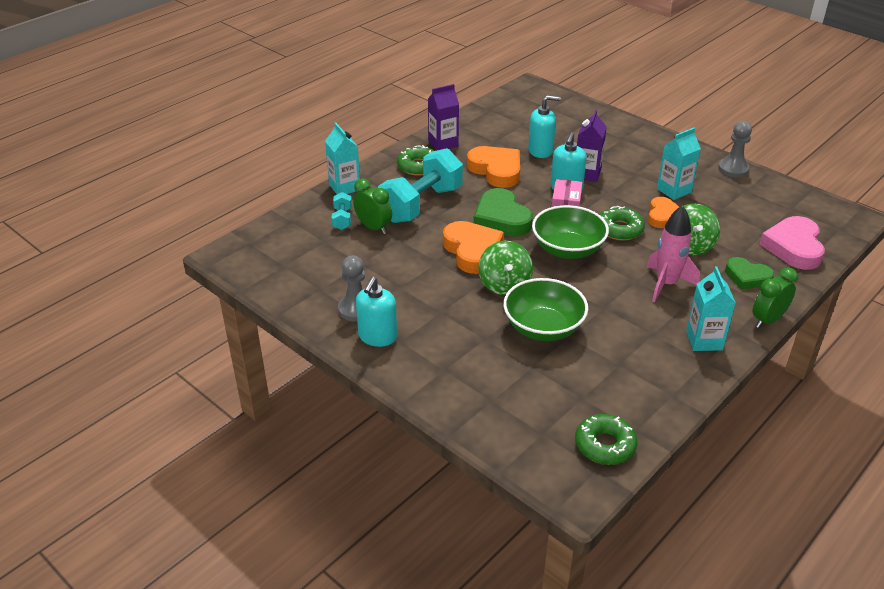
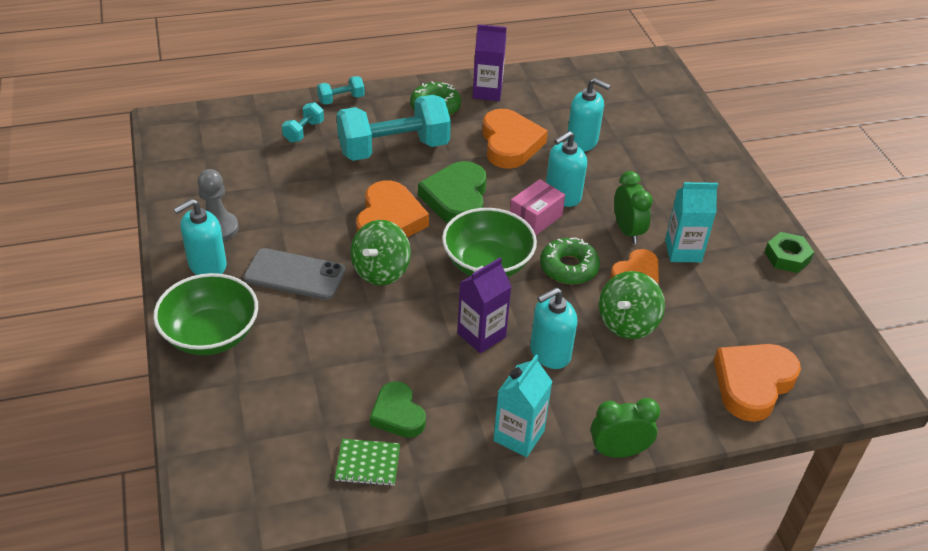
camera: 30 degrees right, 5 degrees up
turquoise carton [325,122,360,194] -> turquoise dumbbell [317,76,365,105]
green clock [353,179,392,234] -> green clock moved to [614,171,653,244]
green bowl [503,278,588,341] -> green bowl moved to [153,273,258,355]
green donut [575,414,637,465] -> none
purple carton [577,109,607,182] -> purple carton moved to [457,258,512,353]
pink rocket [647,205,700,302] -> turquoise soap dispenser [530,288,577,369]
grey pawn [718,121,752,177] -> green nut [764,232,814,273]
green heart [725,257,774,290] -> green heart moved to [370,381,426,438]
pink heart [760,216,825,270] -> orange heart [714,344,801,422]
none -> grey phone [244,248,345,300]
none -> green notebook [335,439,400,486]

